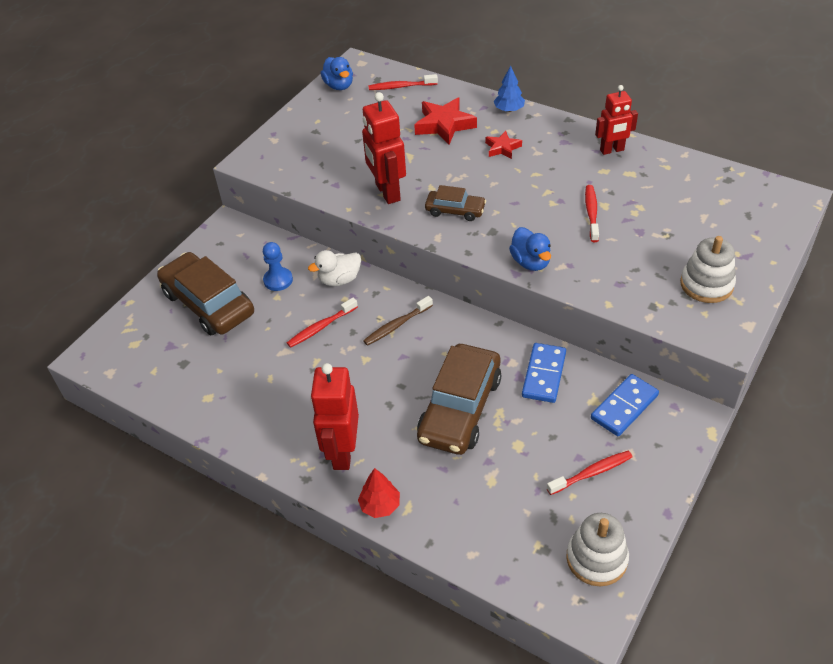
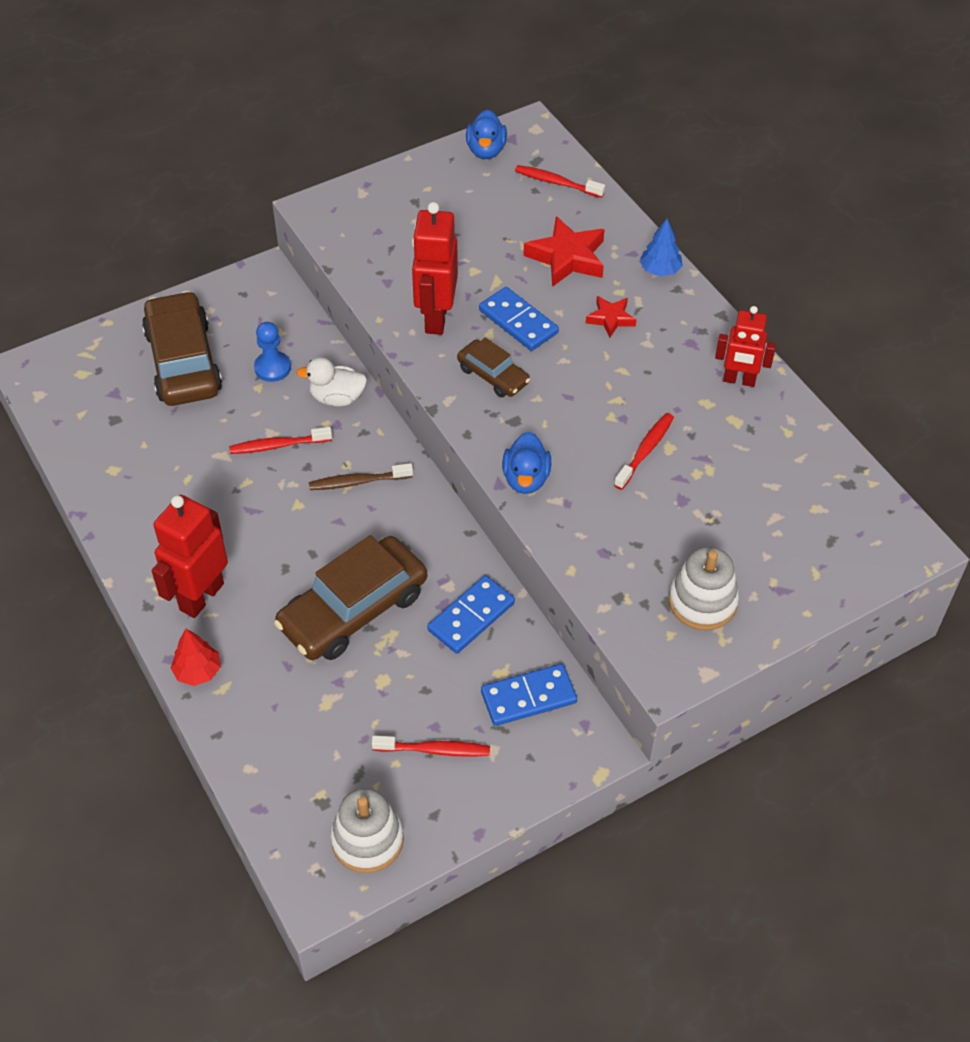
camera: 25 degrees right, 5 degrees up
none -> blue domino [479,287,559,351]

